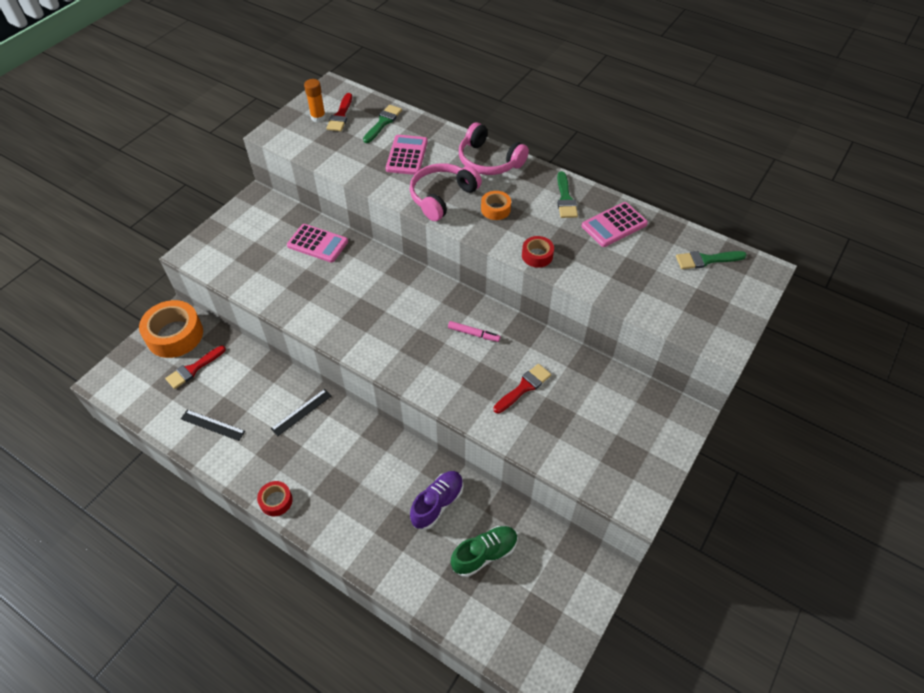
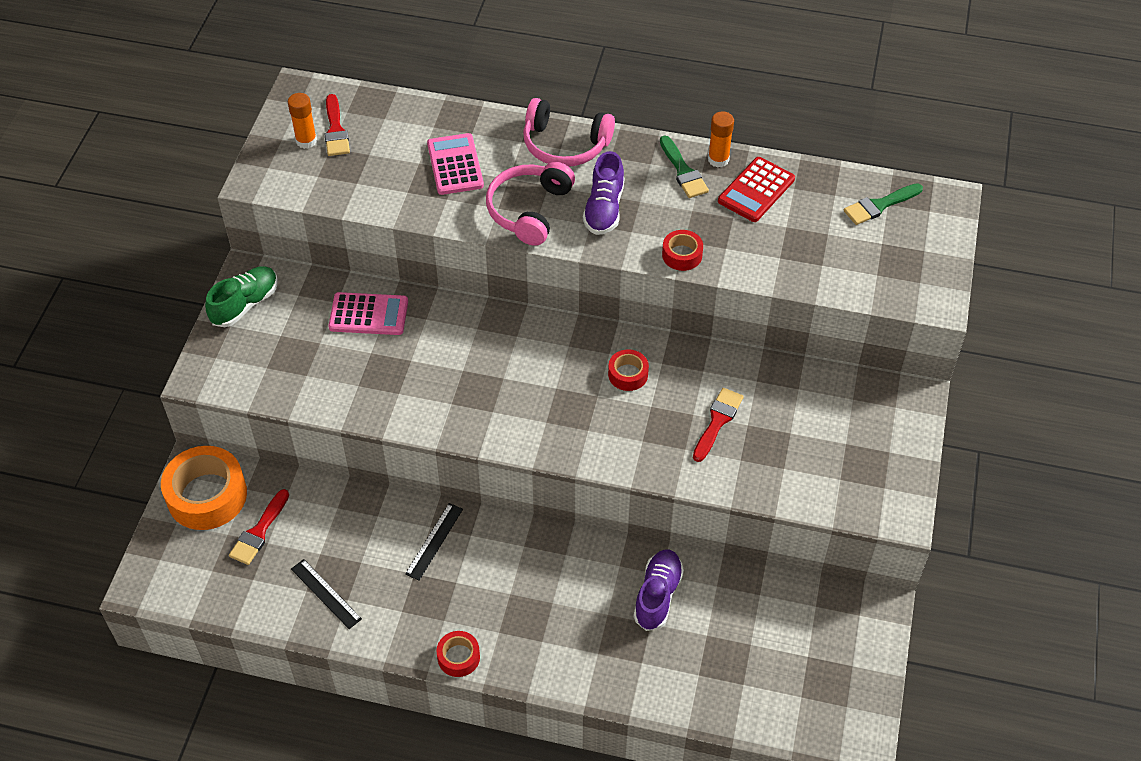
camera: 20 degrees left, 0 degrees up
black ruler [181,410,245,441] -> black ruler turned 45 degrees clockwise [291,559,362,629]
green brush [363,105,402,143] -> none
pink marker [448,321,500,342] -> red tape [608,349,649,391]
green shoe [451,526,518,577] -> green shoe moved to [205,266,278,327]
orange tape [481,191,511,220] -> purple shoe [583,151,624,235]
pink calculator [582,202,648,247] -> red calculator [718,157,795,222]
none -> orange glue stick [708,111,734,167]

